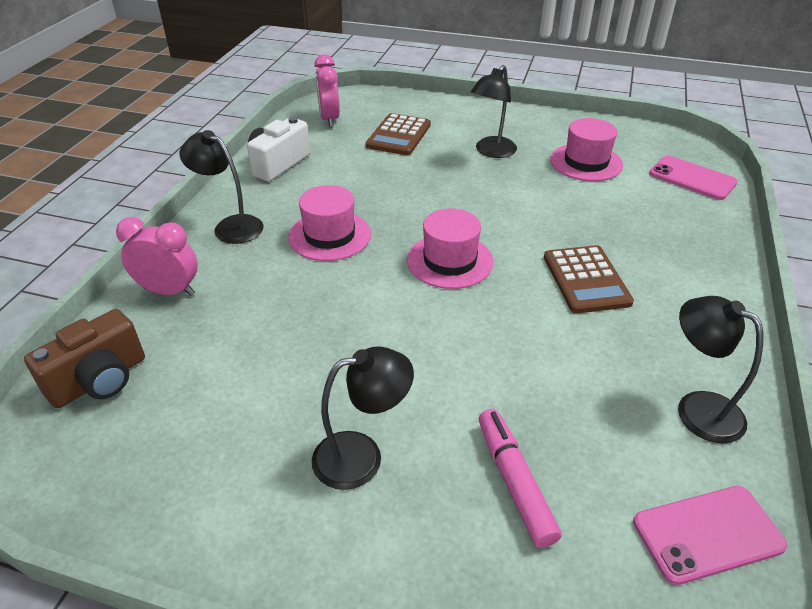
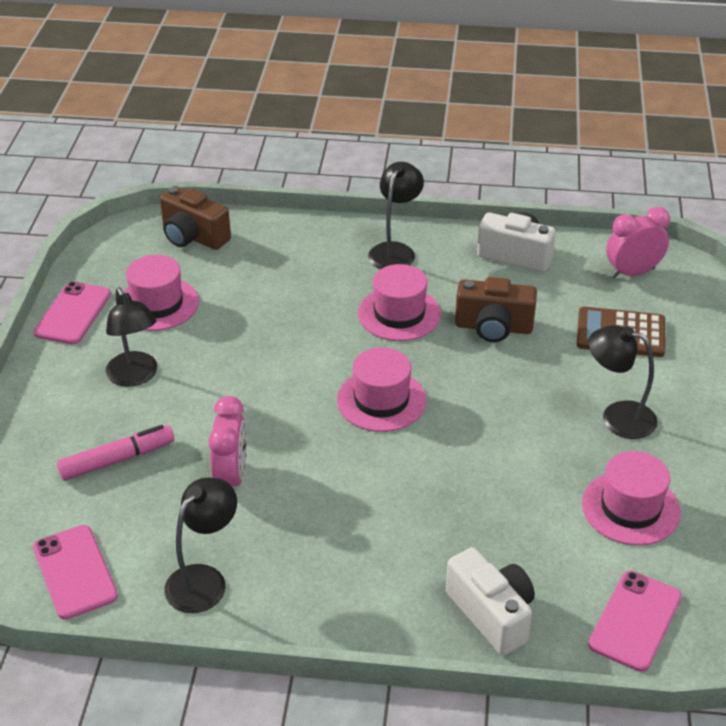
camera: 80 degrees right, 0 degrees up
pink clock [116,217,198,296] -> pink clock moved to [208,396,247,487]
brown calculator [544,245,634,314] -> none
none -> pink phone [34,281,111,344]
none -> pink hat [123,255,199,331]
none -> white camera [446,547,535,656]
none -> brown camera [455,277,537,342]

